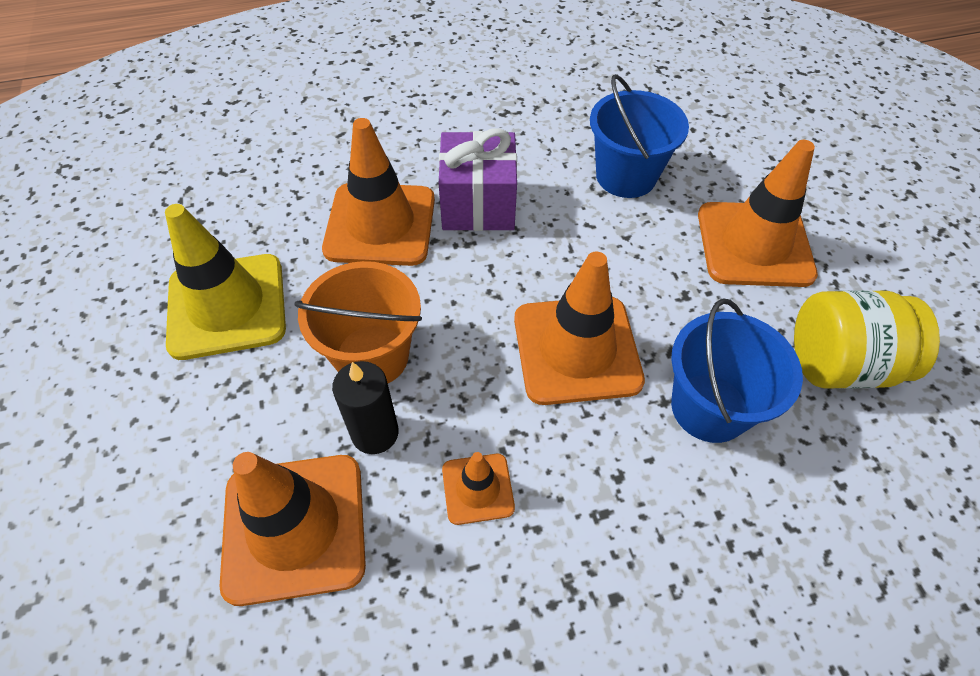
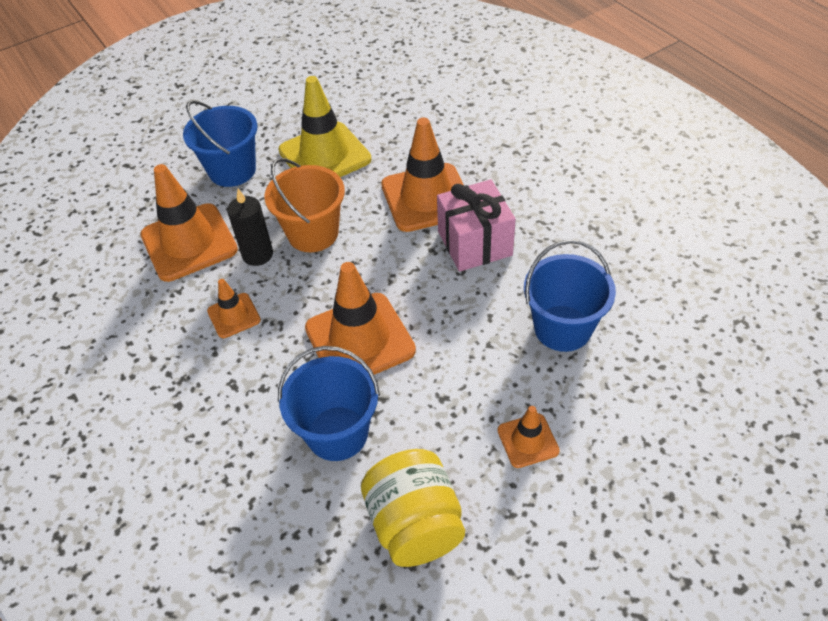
camera: 75 degrees right, 5 degrees down
purple gift [439,128,517,231] -> pink gift [437,180,516,272]
orange traffic cone [698,140,818,287] -> orange traffic cone [497,406,560,468], size x0.51
none -> blue bucket [183,100,258,187]

